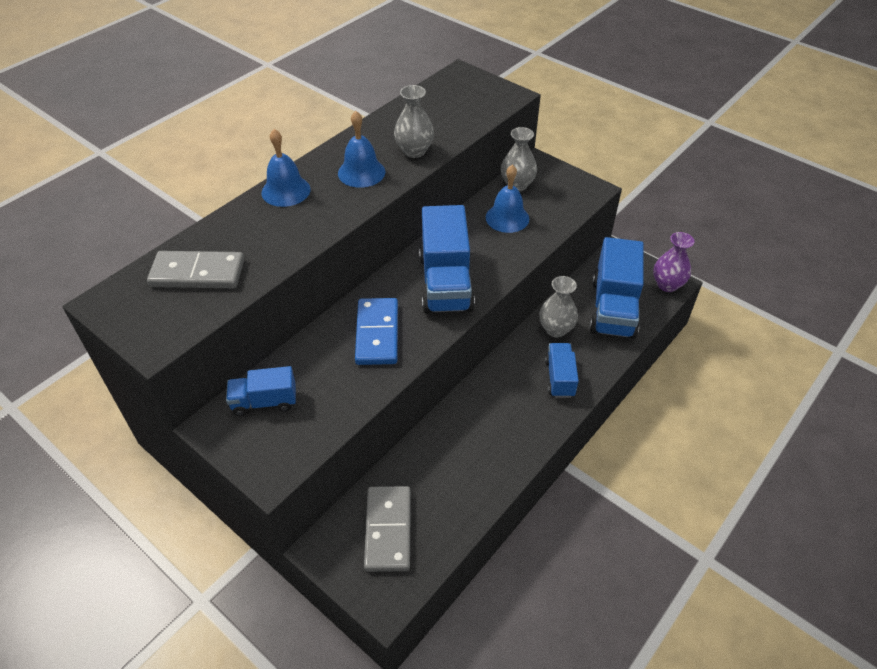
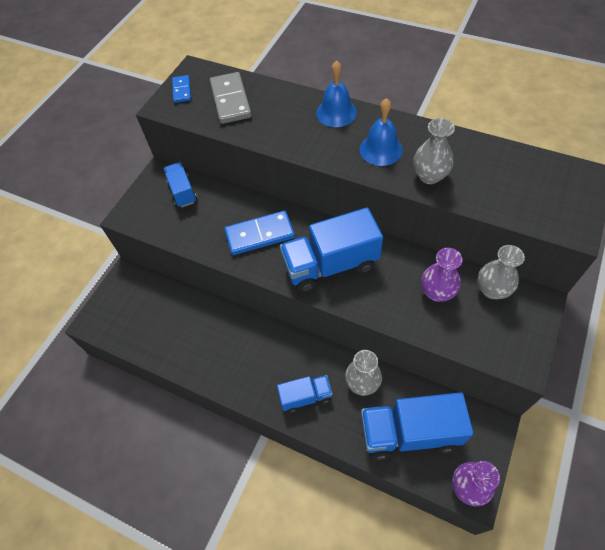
camera: 80 degrees right, 10 degrees up
grey domino [364,486,411,572] -> none
blue bell [486,165,529,233] -> purple vase [421,248,463,302]
none -> blue domino [172,75,191,103]

